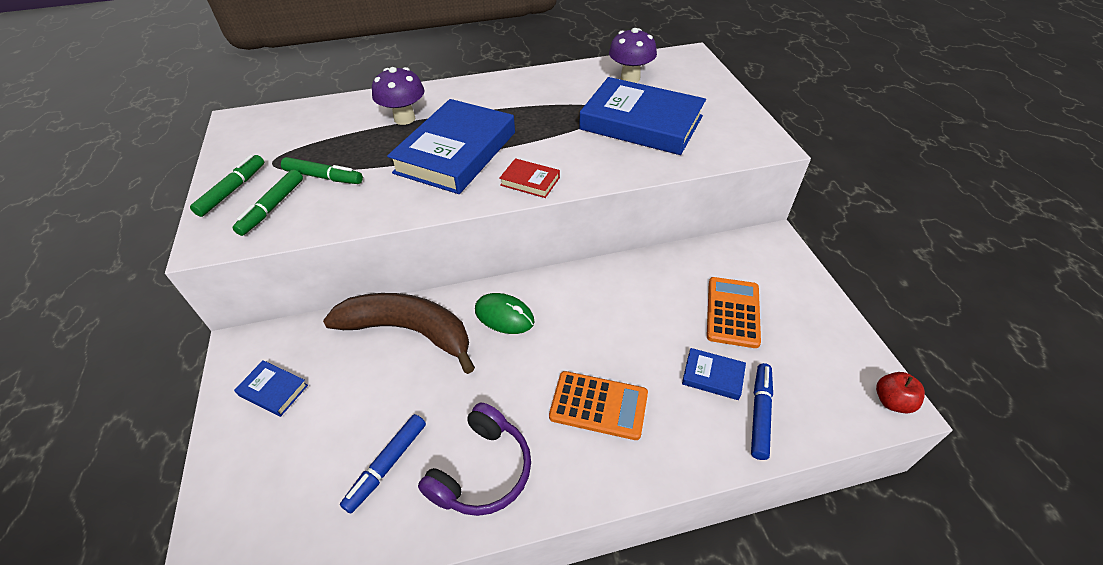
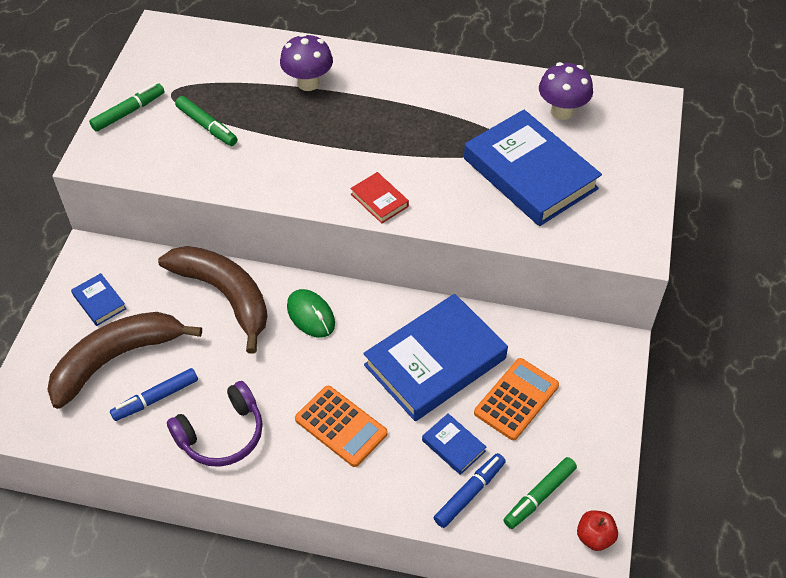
camera: 25 degrees right, 5 degrees up
green marker [233,169,303,236] -> green marker moved to [503,457,577,529]
blue book [387,99,515,194] -> blue book moved to [363,294,508,421]
none -> brown banana [47,312,202,409]

